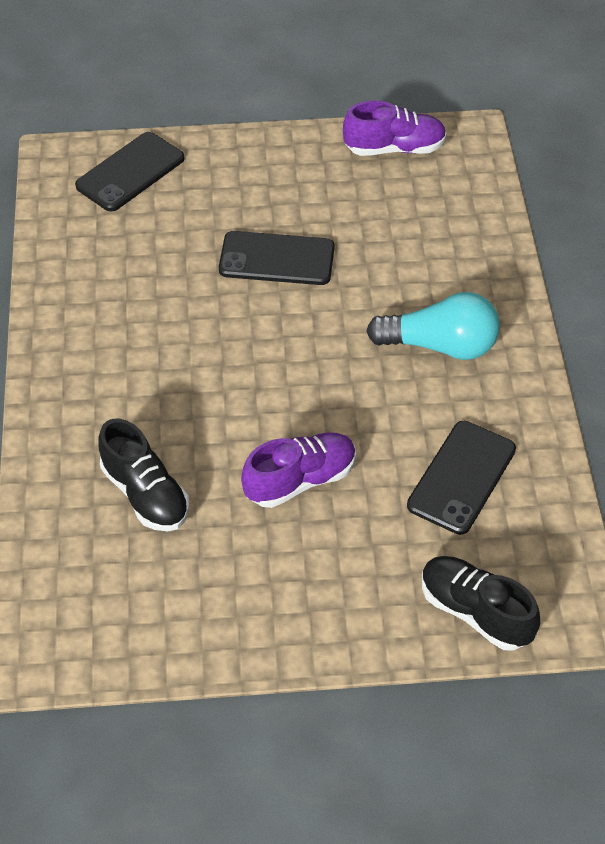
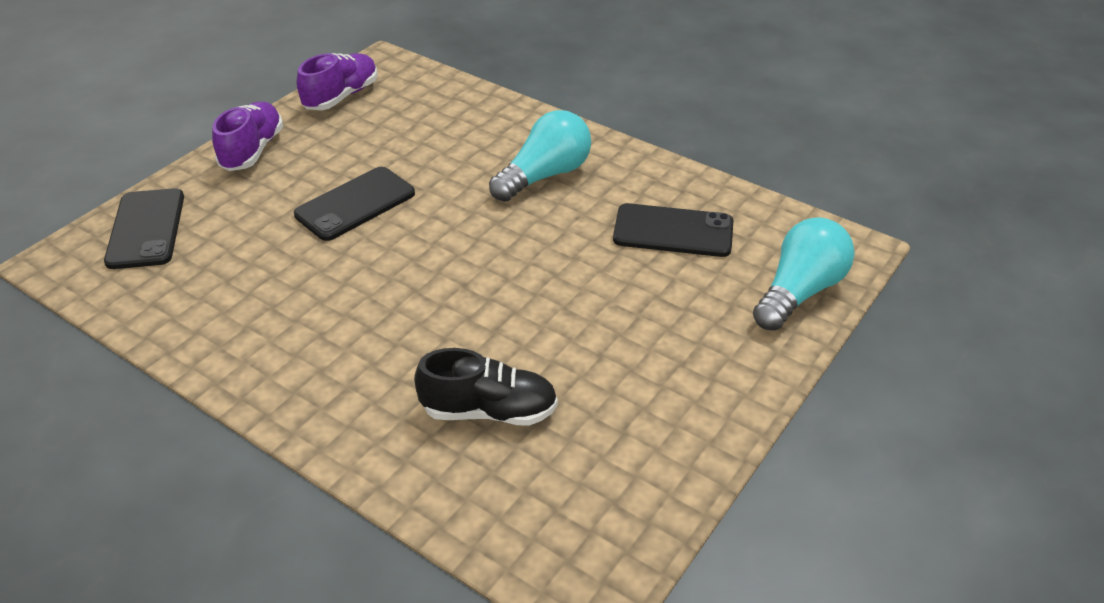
camera: 50 degrees left, 10 degrees down
purple shoe [241,432,356,508] -> purple shoe moved to [212,102,283,171]
black phone [407,421,516,535] -> black phone turned 60 degrees counterclockwise [613,203,733,257]
black shoe [422,556,540,651] -> turquoise light bulb [753,217,854,331]

